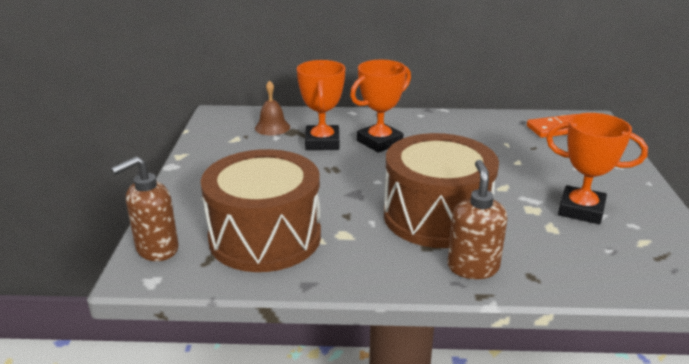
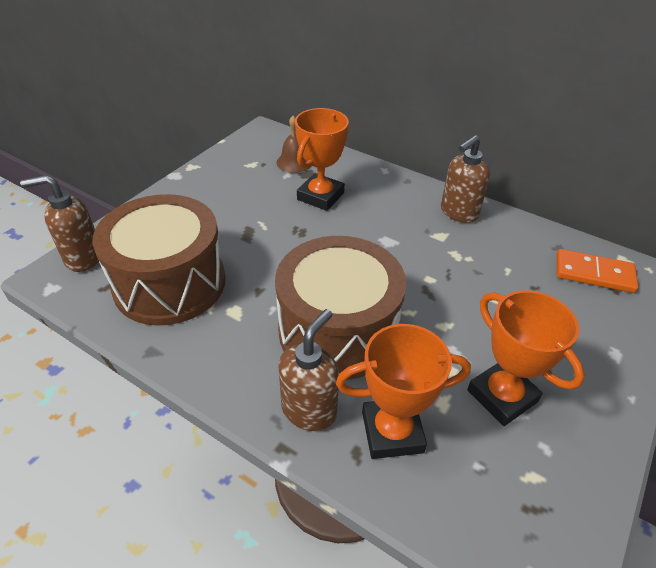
camera: 30 degrees right, 15 degrees up
orange trophy [350,60,411,153] -> orange trophy moved to [336,324,471,459]
none -> brown soap dispenser [441,135,490,223]

